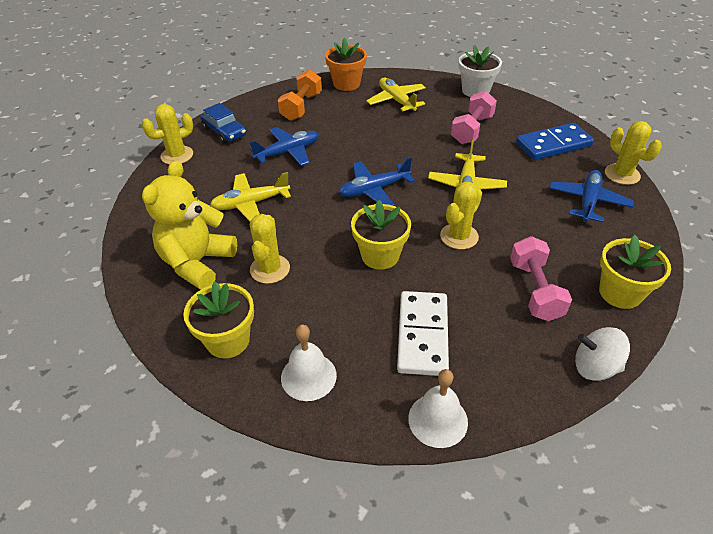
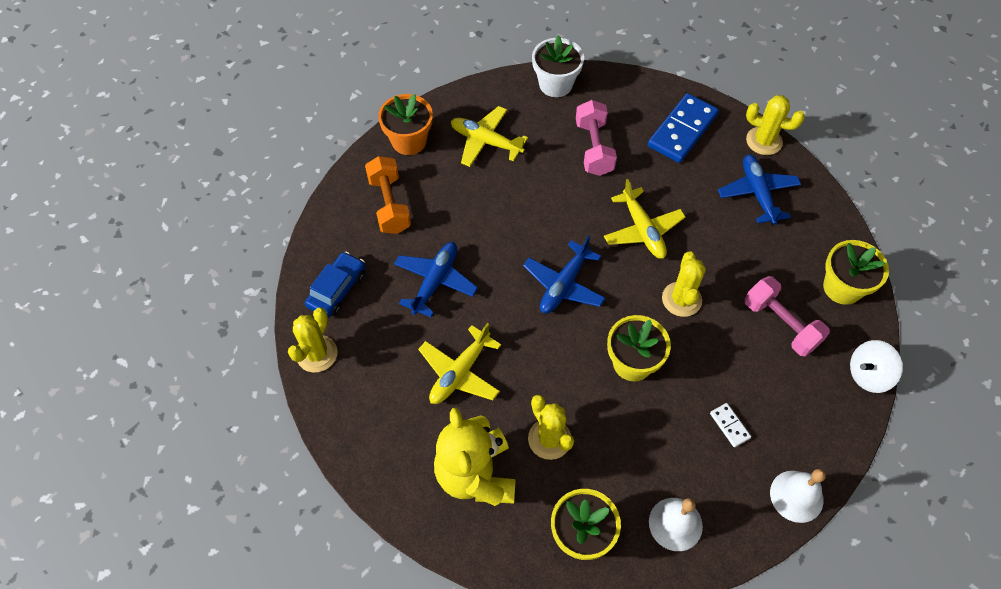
camera: 35 degrees left, 15 degrees up
blue car [200,103,246,144] -> blue car turned 75 degrees counterclockwise [305,252,365,318]
white domino [397,291,449,376] -> white domino [710,403,751,447], size x0.45

